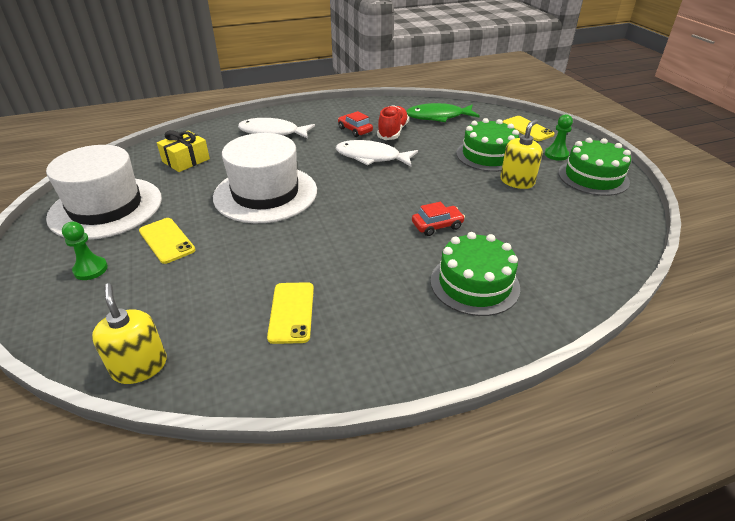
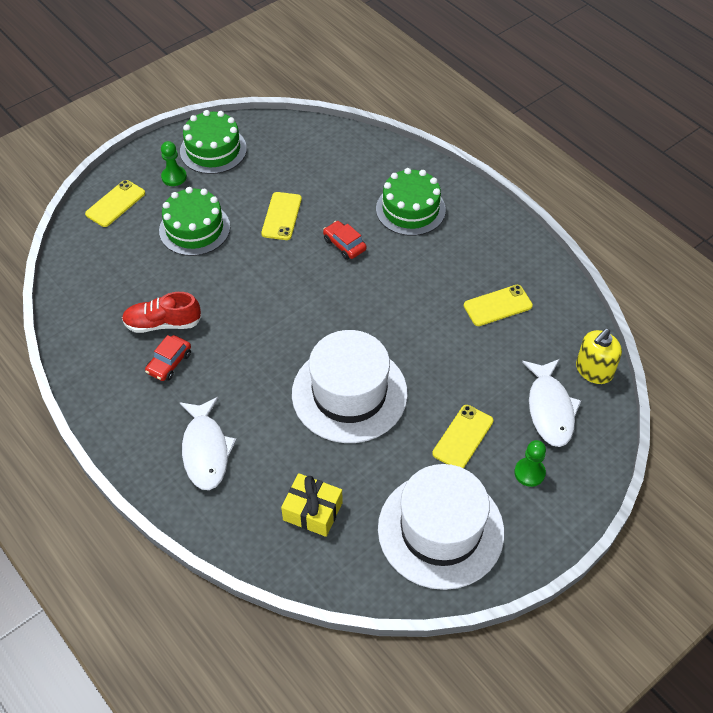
camera: 110 degrees left, 15 degrees up
white fish [336,140,418,167] -> white fish moved to [522,359,581,447]
green fish [406,103,480,122] -> none
yellow soap dispenser [500,119,542,189] -> none
none -> yellow phone [261,192,302,240]

